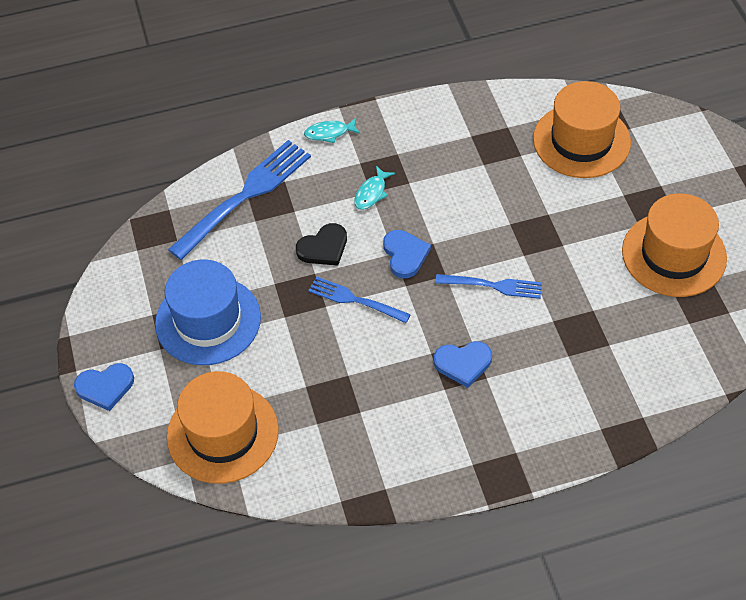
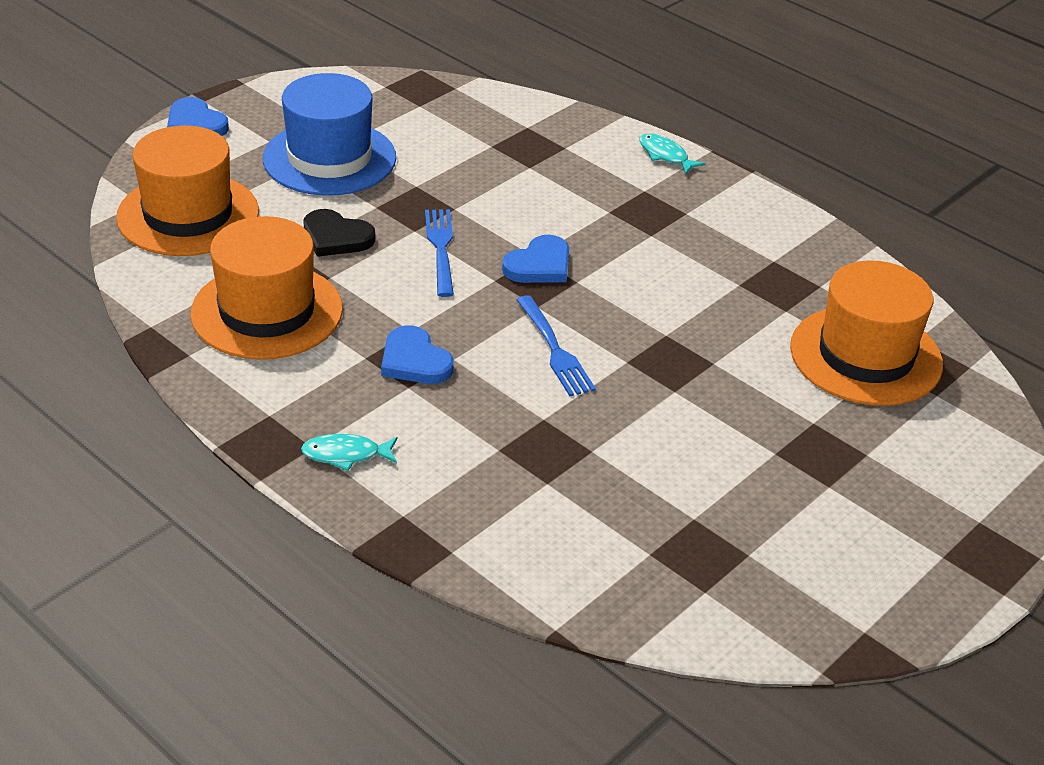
camera: 55 degrees right, 15 degrees down
blue fork [168,140,311,260] -> none
black heart [296,223,347,266] -> black heart moved to [303,209,375,257]
turquoise fish [354,166,395,210] -> turquoise fish moved to [301,434,398,471]
orange hat [622,193,727,297] -> orange hat moved to [190,216,343,360]

